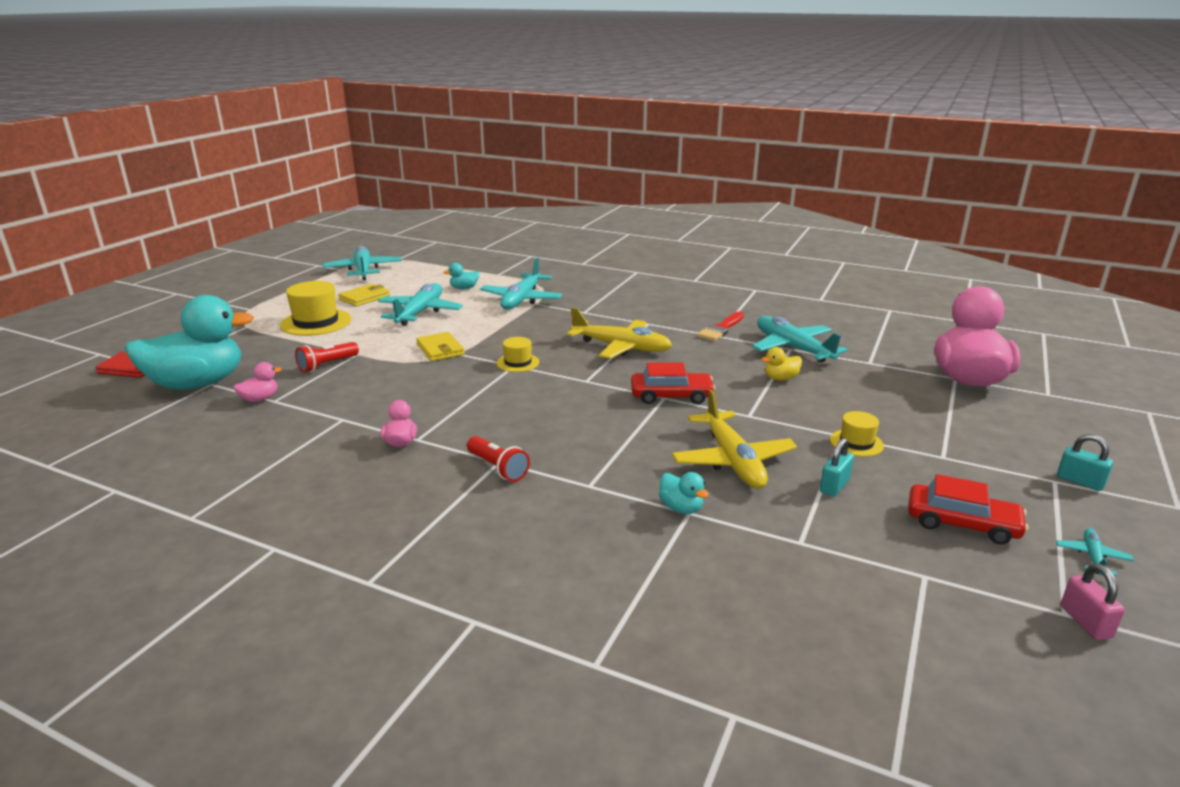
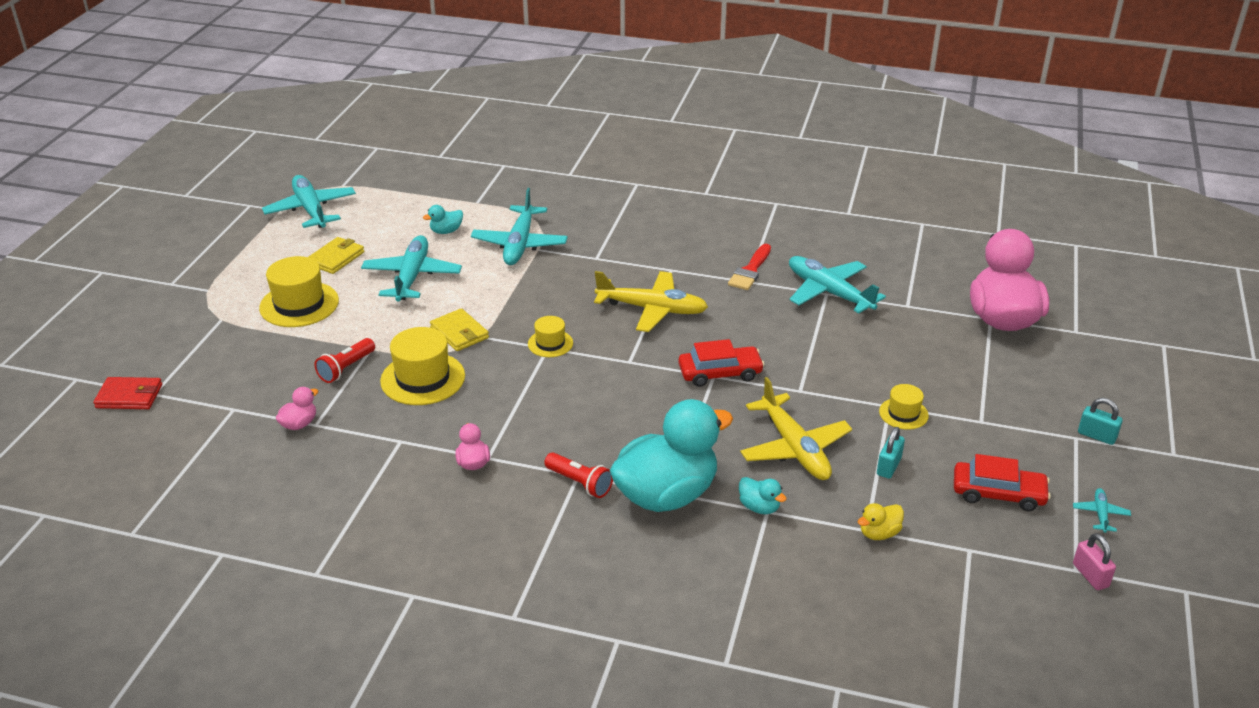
camera: 10 degrees left, 10 degrees up
turquoise duck [125,295,254,390] -> turquoise duck moved to [610,399,733,512]
yellow duck [761,347,802,381] -> yellow duck moved to [858,503,904,540]
none -> yellow hat [380,327,465,405]

